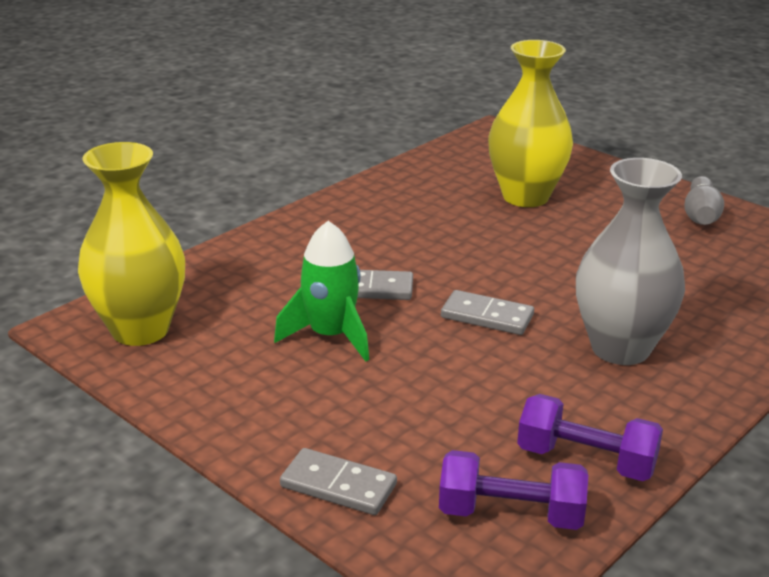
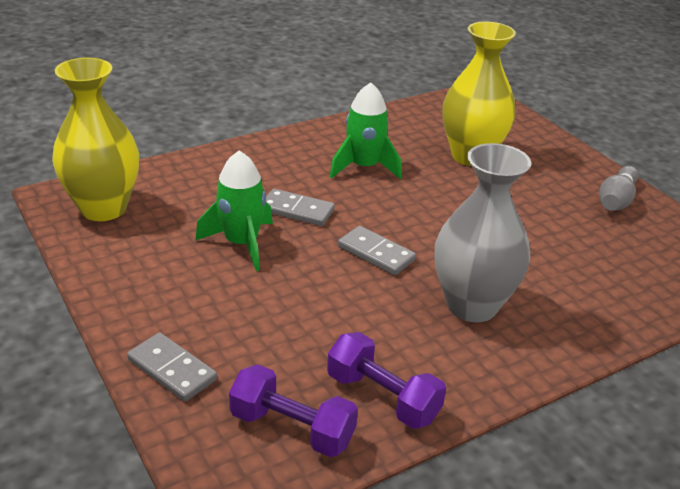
camera: 15 degrees right, 5 degrees up
none -> green rocket [330,82,402,179]

